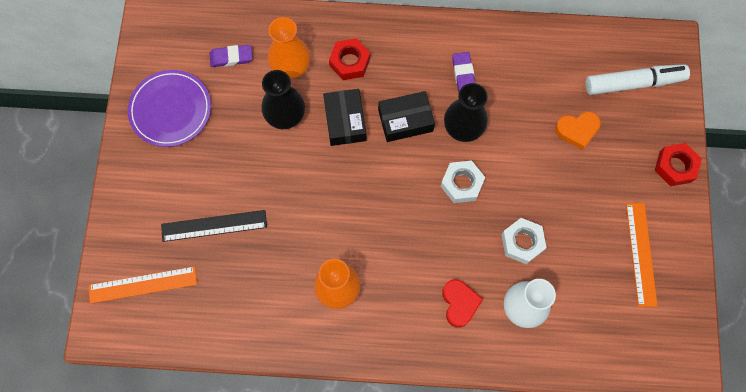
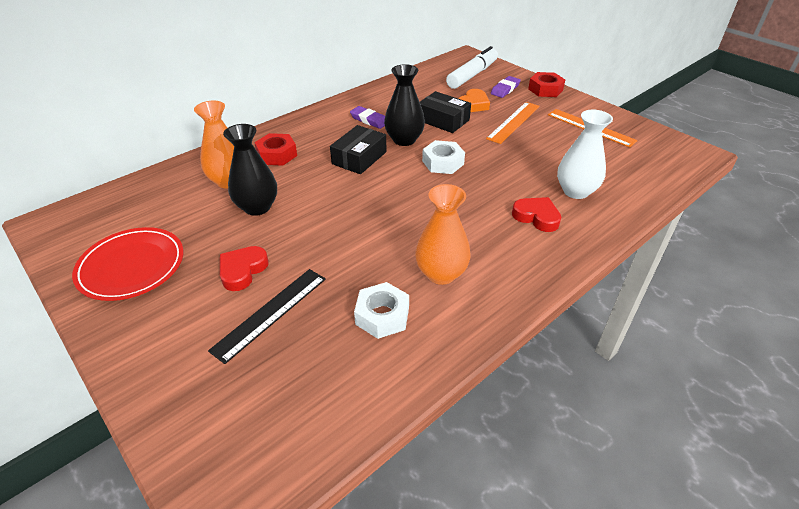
camera: 45 degrees left, 30 degrees down
orange ruler [89,266,197,304] -> orange ruler moved to [486,102,540,144]
purple plate [128,70,211,147] -> red plate [72,227,184,301]
purple eraser [209,45,253,67] -> purple eraser moved to [491,76,521,98]
black box [323,89,366,146] -> black box moved to [420,91,471,133]
white nut [501,218,547,264] -> white nut moved to [354,282,409,339]
none -> red heart [220,246,269,291]

